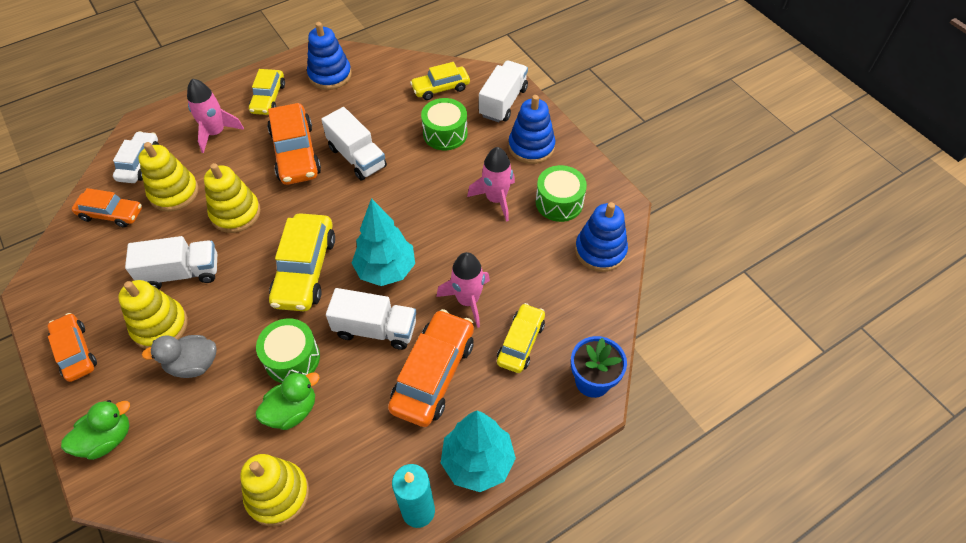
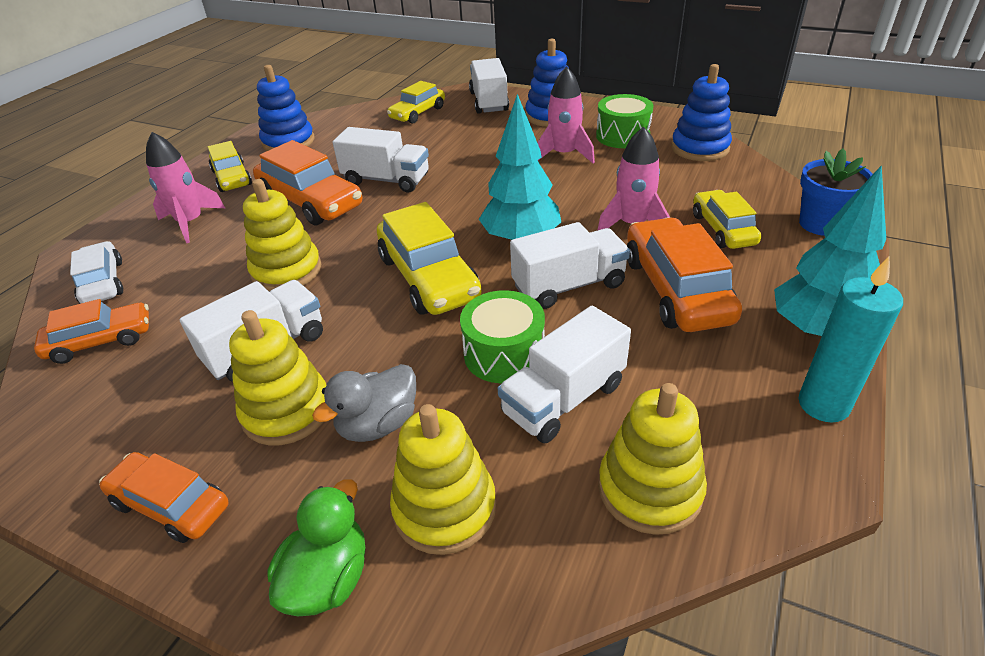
camera: 30 degrees left, 15 degrees down
yellow stacking toy [138,142,199,212] -> yellow stacking toy moved to [390,404,496,555]
green duck [255,372,320,430] -> white truck [498,306,631,444]
green drum [421,98,468,150] -> none

